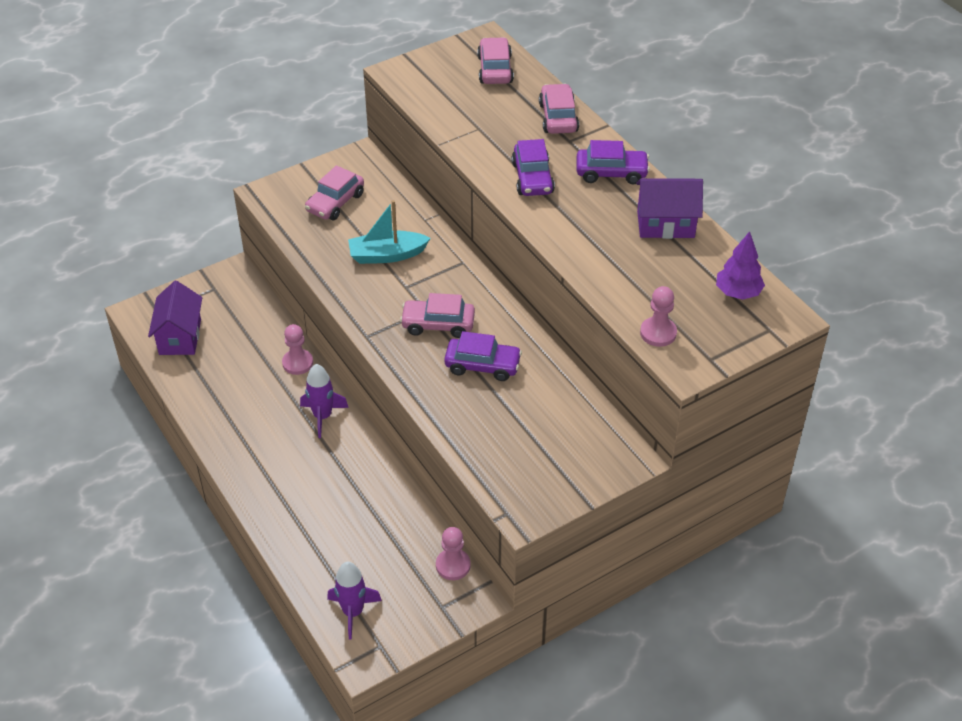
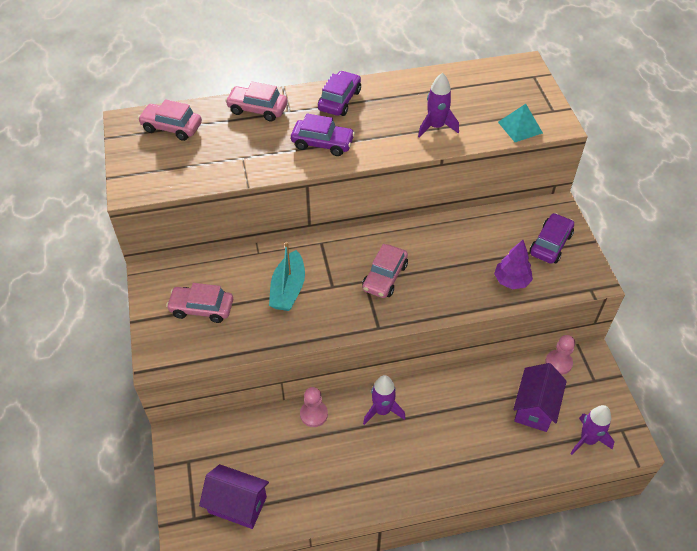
camera: 70 degrees left, 5 degrees up
pink car [305,165,364,220] -> pink car turned 135 degrees clockwise [166,283,233,323]
purple car [444,331,522,381] -> purple car moved to [530,213,574,264]
purple house [636,178,703,239] -> purple house moved to [513,363,567,432]
pink pawn [640,286,677,347] -> turquoise pyramid [498,104,543,142]
purple tree [716,231,765,300] -> purple tree moved to [494,240,533,289]
none -> purple rocket [418,73,459,138]

